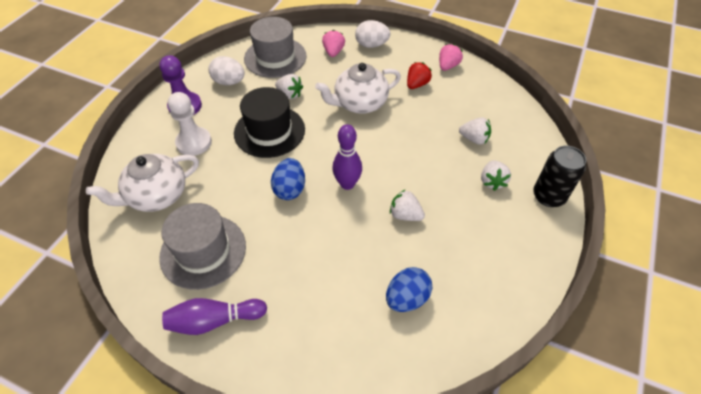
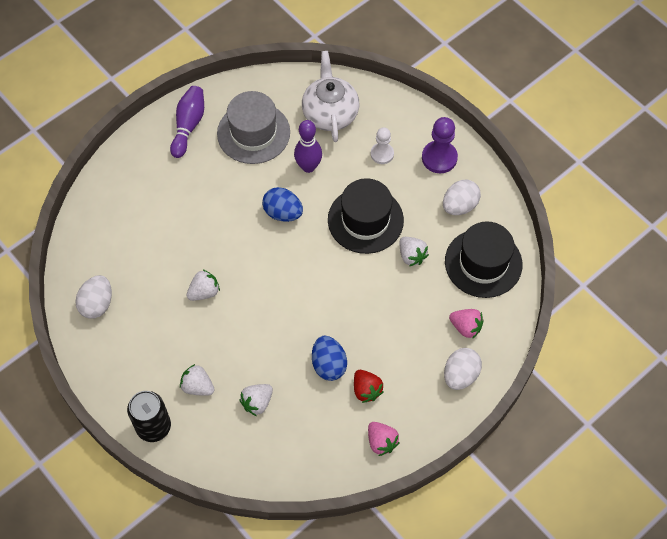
camera: 115 degrees right, 10 degrees up
white pawn [168,92,212,156] -> white pawn [371,127,394,164], size x0.66
grey hat [244,17,307,78] -> black hat [445,221,522,298]
white strawberry [275,74,303,99] -> white strawberry turned 90 degrees counterclockwise [399,237,429,266]
white teapot [315,63,401,114] -> none
purple bowling pin [332,124,362,190] -> purple bowling pin moved to [294,120,322,173]
blue egg [386,267,432,312] -> blue egg moved to [312,336,347,381]
none -> white egg [75,275,112,319]

